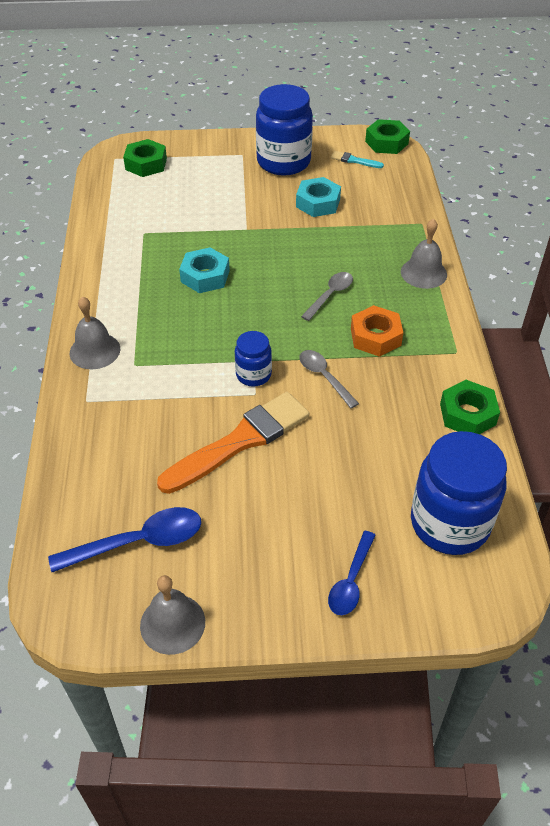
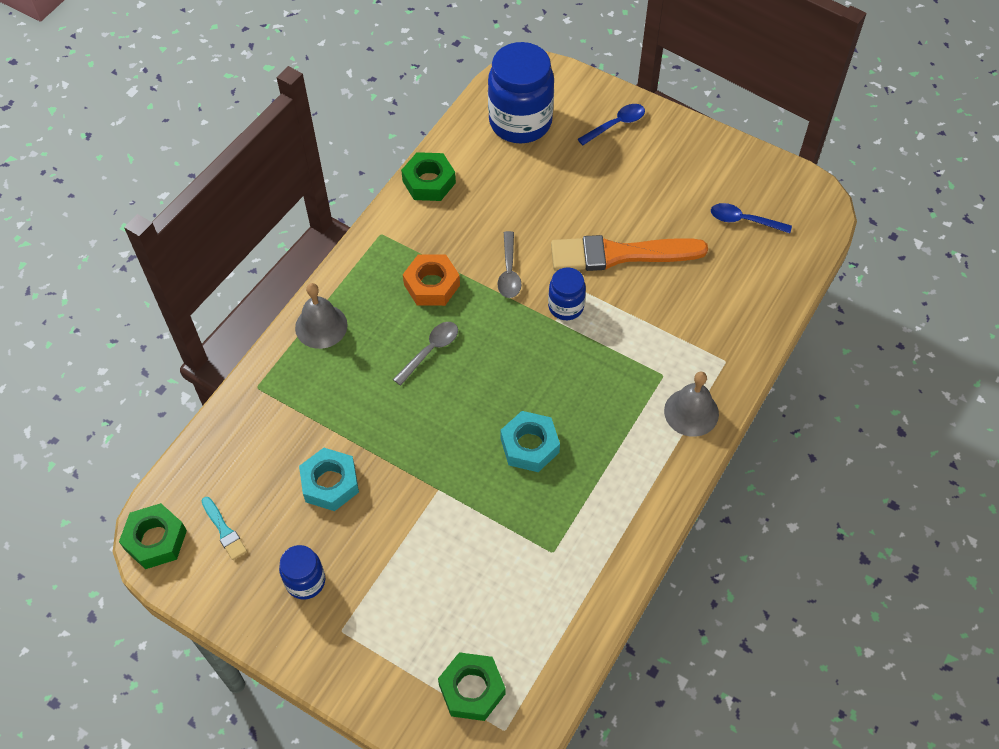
camera: 145 degrees left, 10 degrees up
blue spoon [48,507,201,572] -> blue spoon [711,203,792,234], size x0.65
grey bell [140,575,205,655] -> none
blue jar [256,84,313,176] -> blue jar [279,545,325,600], size x0.51
grey spoon [301,272,353,321] -> grey spoon turned 150 degrees clockwise [393,322,458,386]

